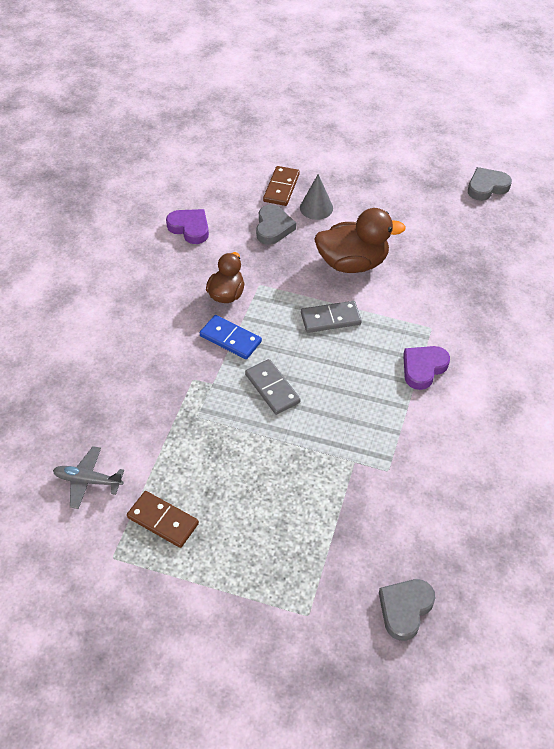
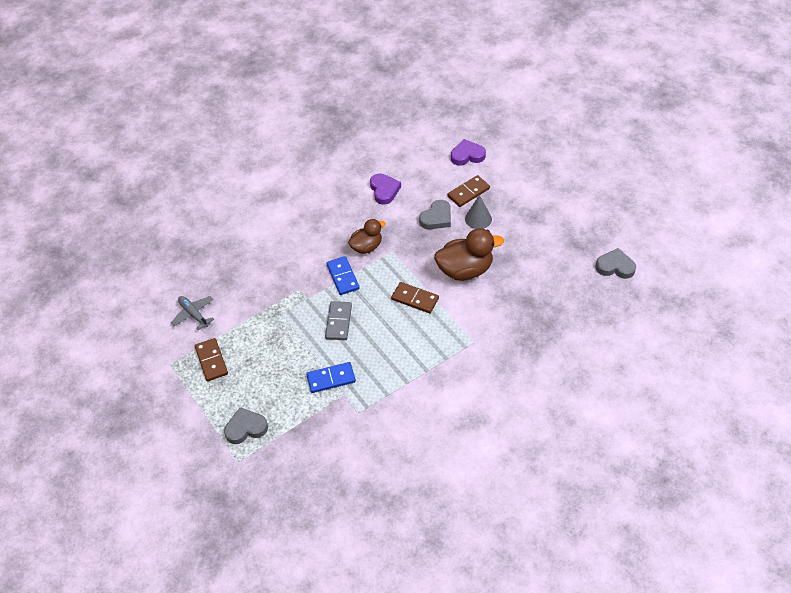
camera: 40 degrees right, 0 degrees up
grey domino [301,301,362,333] -> brown domino [391,282,439,313]
brown duck [314,208,406,273] -> brown duck turned 45 degrees counterclockwise [434,228,504,281]
grey heart [379,579,436,641] -> grey heart moved to [224,407,268,444]
purple heart [403,346,450,390] -> purple heart moved to [451,139,486,165]
none -> blue domino [306,362,356,393]

